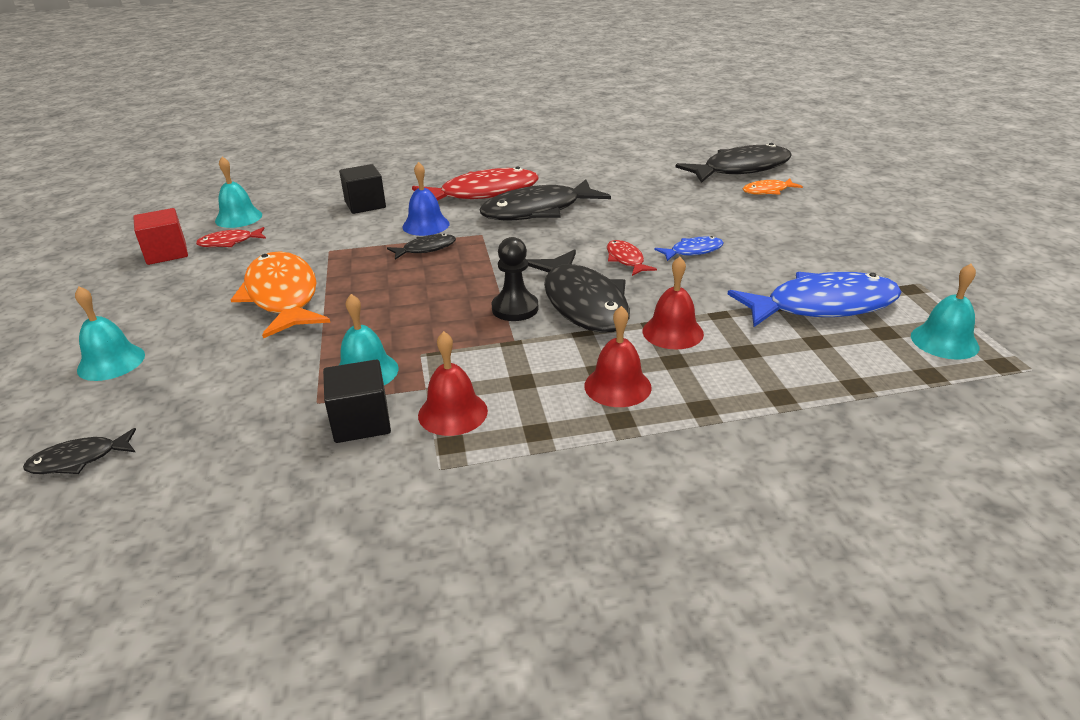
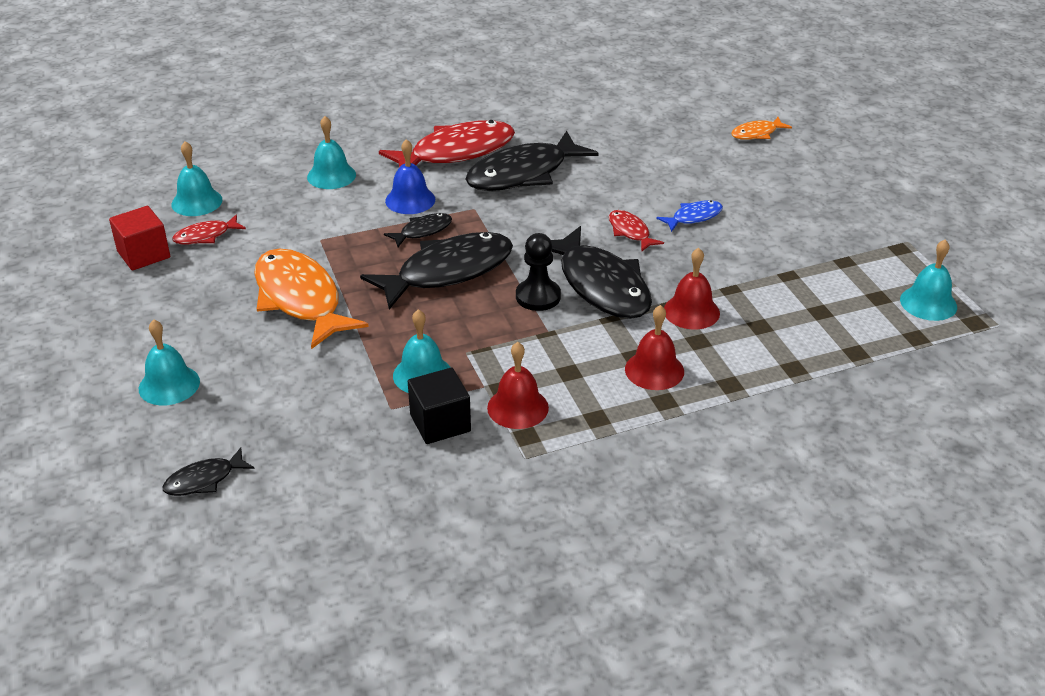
camera: 10 degrees left, 5 degrees up
black cube [339,164,386,214] -> turquoise bell [307,116,356,189]
black fish [676,143,792,183] -> black fish moved to [360,232,513,310]
blue fish [728,272,901,327] -> none

